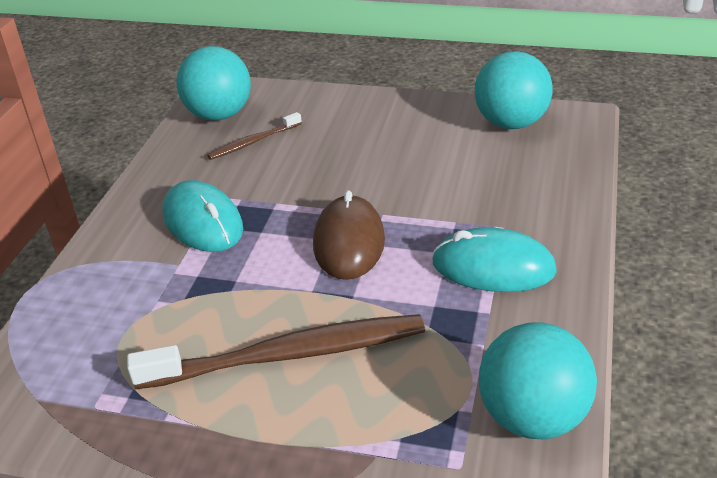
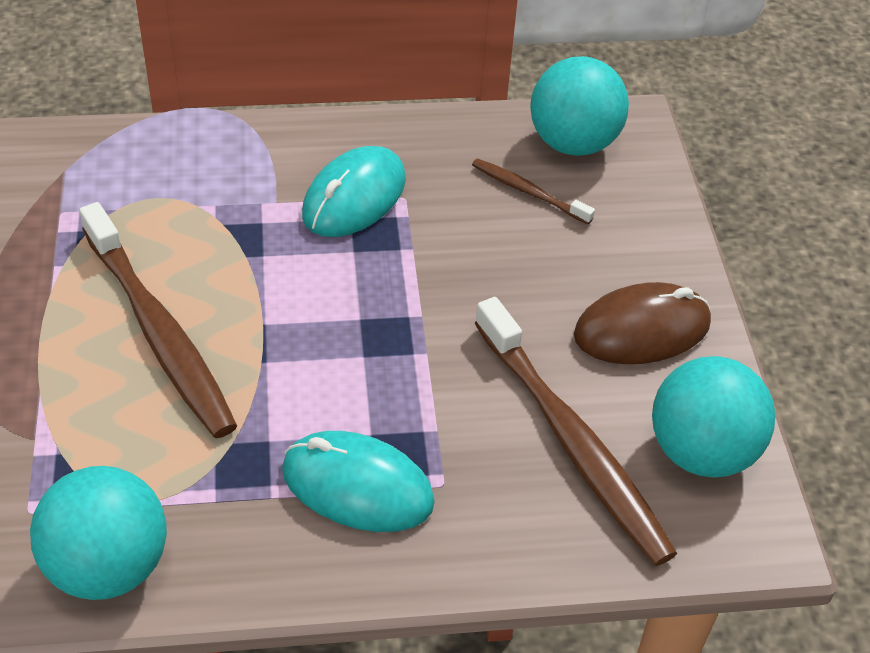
camera: 65 degrees right, 10 degrees up
brown mouse [313,190,385,280] -> brown mouse moved to [574,282,711,364]
turquoise mouse [432,227,557,292] -> turquoise mouse turned 60 degrees counterclockwise [282,431,435,532]
none -> brown toothbrush [474,297,677,566]

